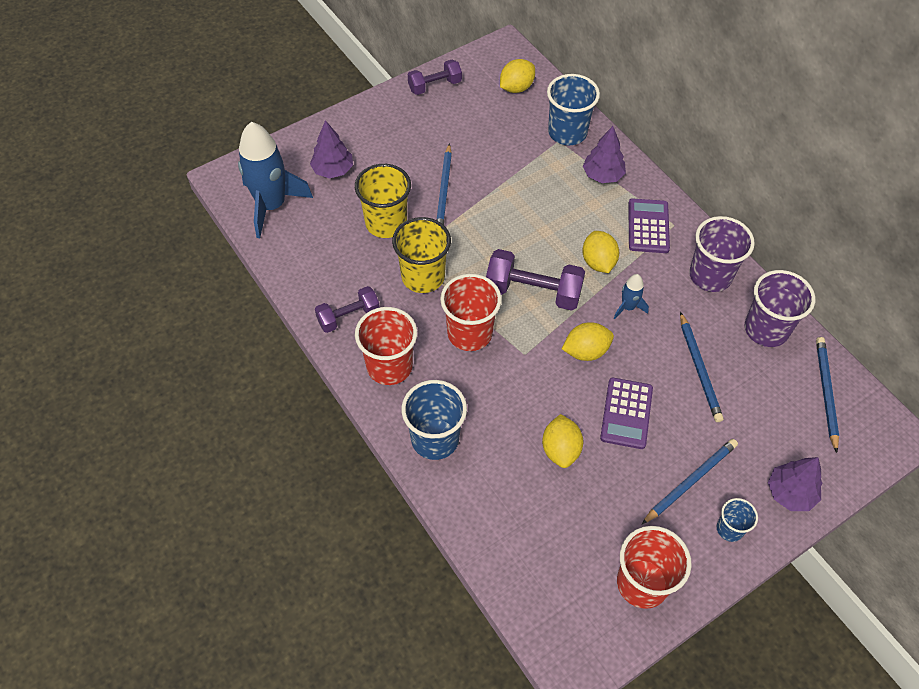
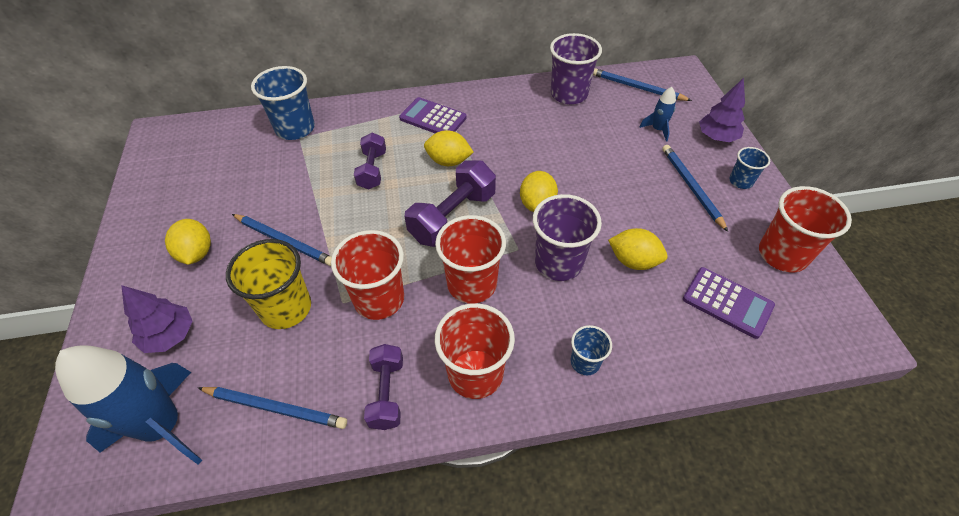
camera: 65 degrees left, 5 degrees down
yellow cup [392,217,451,293] -> red cup [331,230,404,320]
blue cup [401,380,467,460] -> blue cup [571,325,612,375], size x0.54
purple dumbbell [408,59,462,95] -> purple dumbbell moved to [354,133,386,190]
yellow lemon [500,59,535,93] -> yellow lemon moved to [165,219,211,265]
purple tree [583,126,626,183] -> none
purple calculator [600,378,653,449] -> purple calculator moved to [683,267,775,339]
blue rocket [614,274,649,319] -> blue rocket moved to [639,87,676,142]
blue pencil [680,312,724,422] -> blue pencil moved to [198,387,347,429]
purple cup [689,216,755,292] -> purple cup moved to [533,194,602,281]

